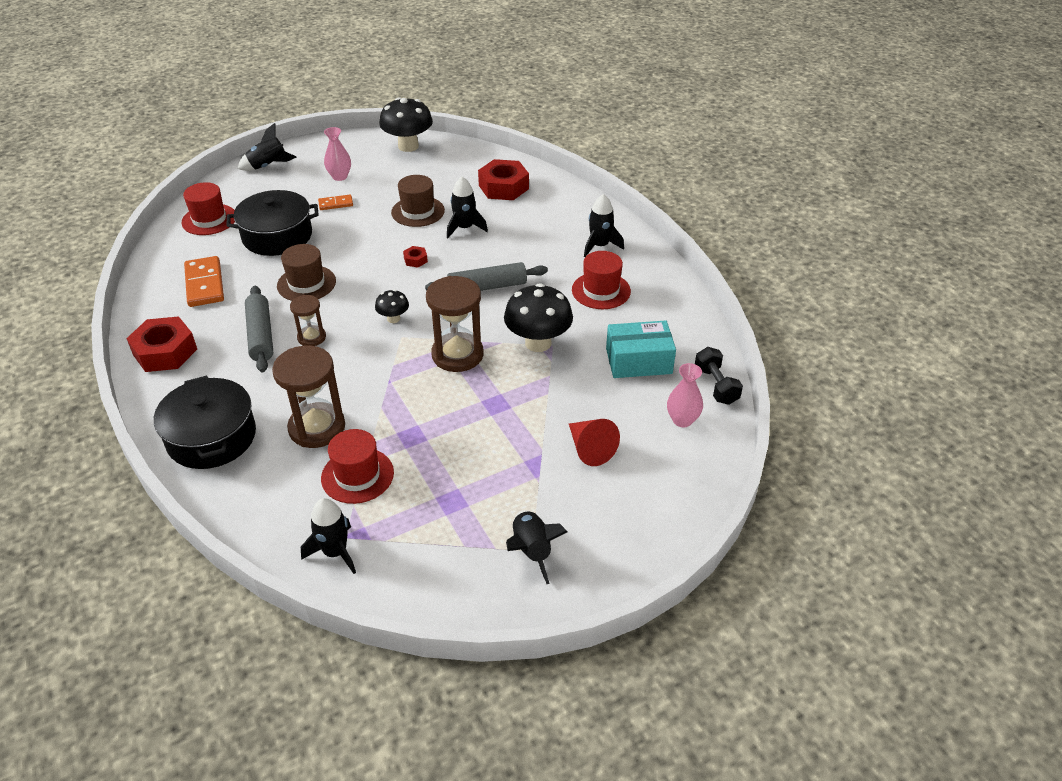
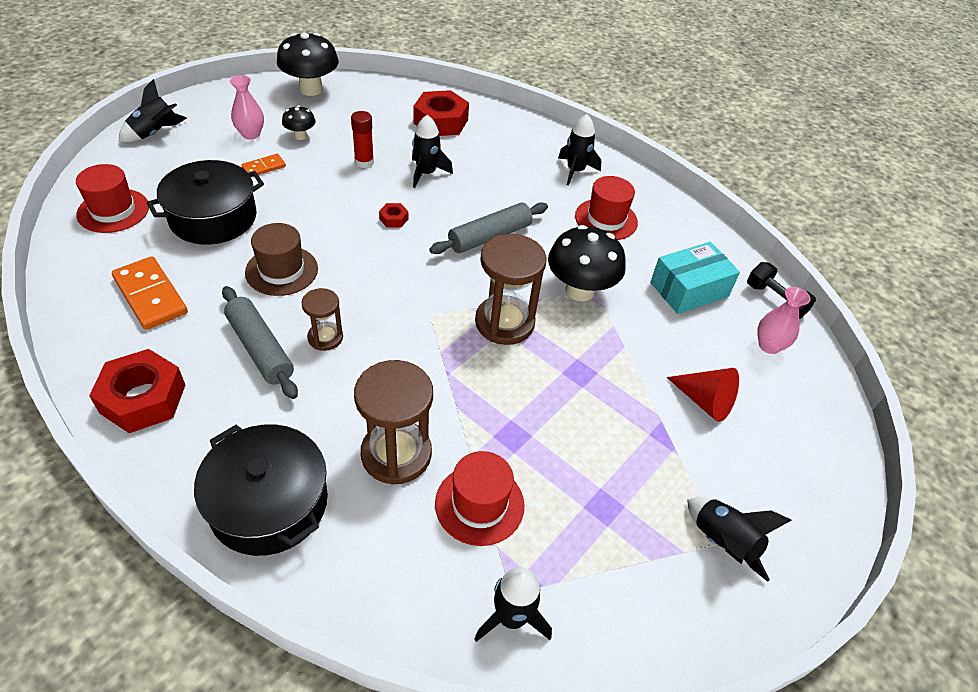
camera: 25 degrees left, 5 degrees up
black mushroom [375,290,409,323] -> black mushroom moved to [282,105,316,140]
brown hat [391,175,445,227] -> red glue stick [351,111,374,168]

